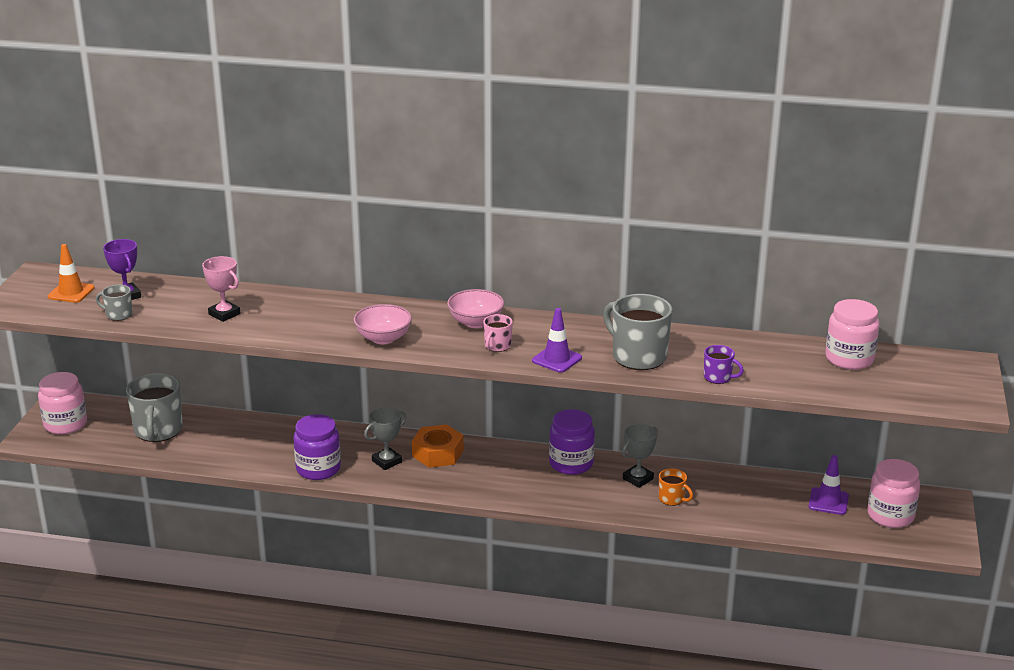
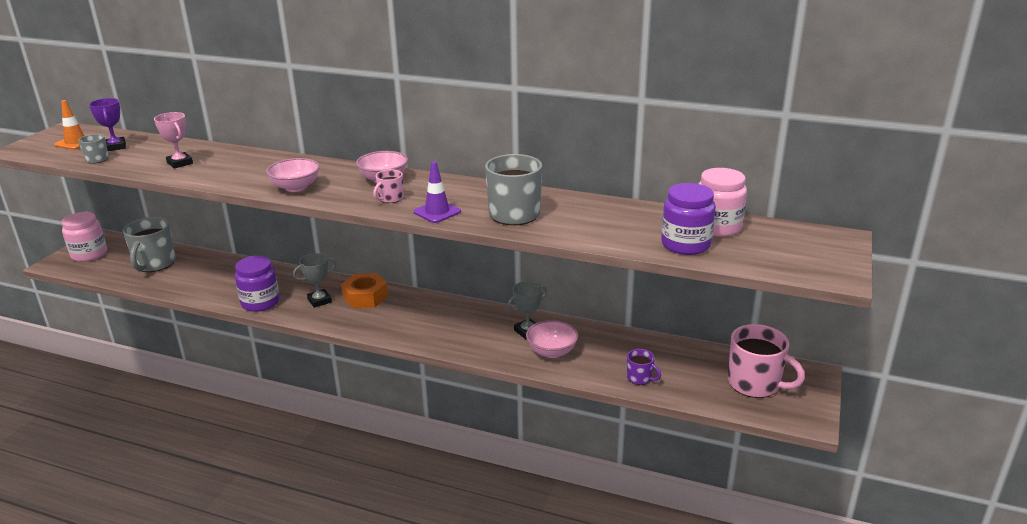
camera: 10 degrees right, 0 degrees up
purple jar [549,409,595,475] -> purple jar moved to [661,183,716,255]
orange mug [659,469,693,506] -> pink bowl [526,320,578,358]
purple mug [704,345,744,384] -> purple mug moved to [627,349,661,385]
purple traffic cone [808,455,849,515] -> none
pink jar [867,459,920,528] -> pink mug [728,324,805,398]

